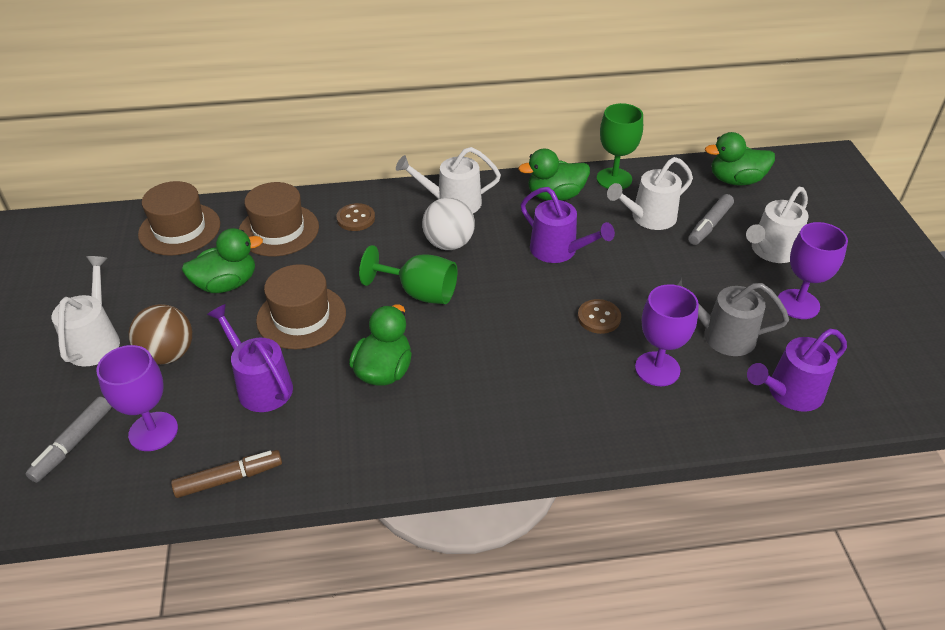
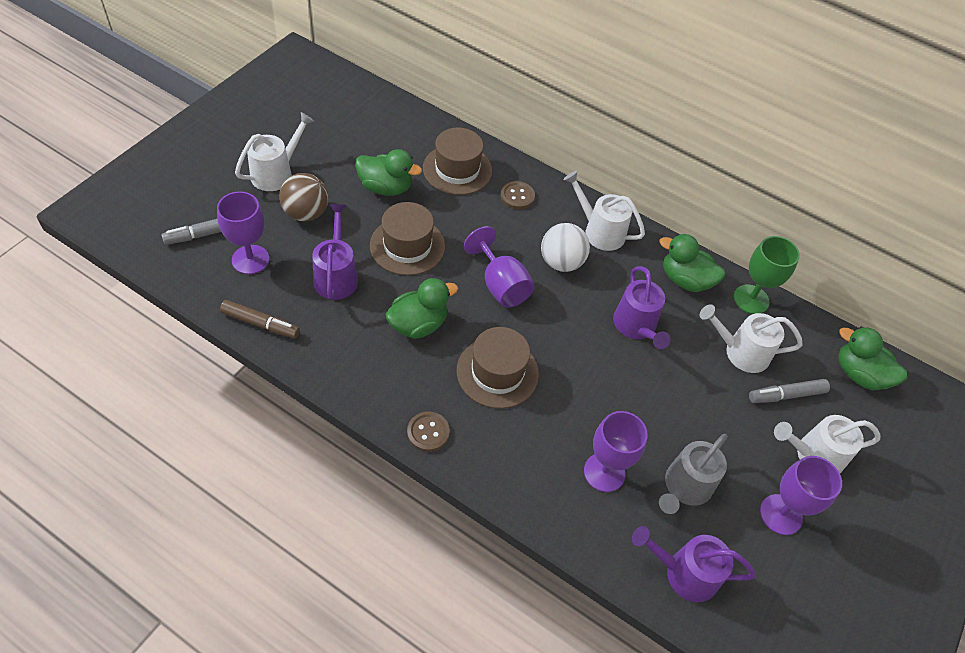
camera: 35 degrees right, 10 degrees up
brown hat [138,181,220,256] -> brown hat moved to [457,327,539,409]
green goblet [359,245,457,304] -> purple goblet [464,226,534,308]
brown button [578,299,621,334] -> brown button moved to [407,411,450,452]
grey watering can [666,274,789,356] -> grey watering can turned 105 degrees counterclockwise [659,434,728,514]

